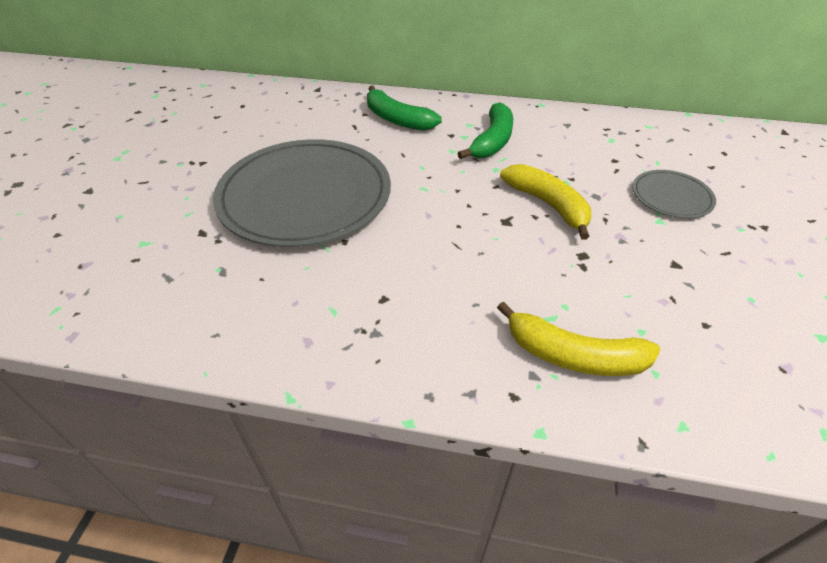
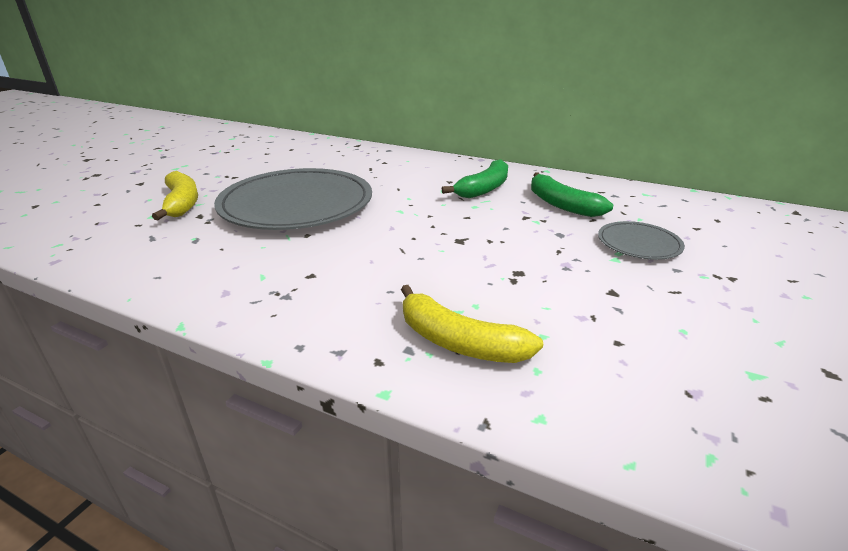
camera: 15 degrees right, 15 degrees down
green banana [367,85,442,131] -> green banana moved to [531,172,613,217]
yellow banana [500,164,592,240] -> yellow banana moved to [152,171,198,220]

